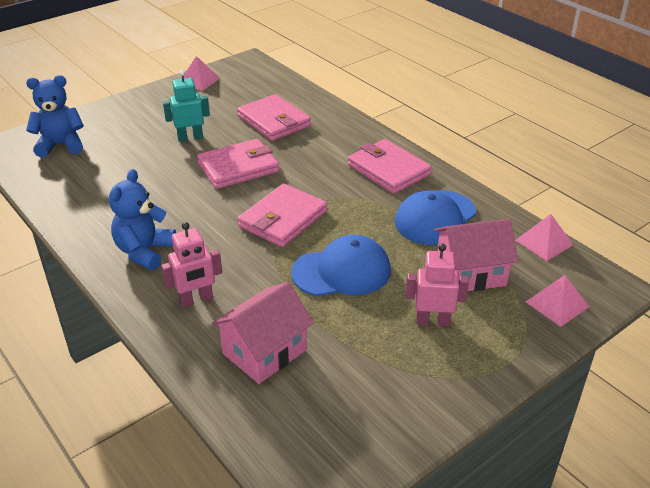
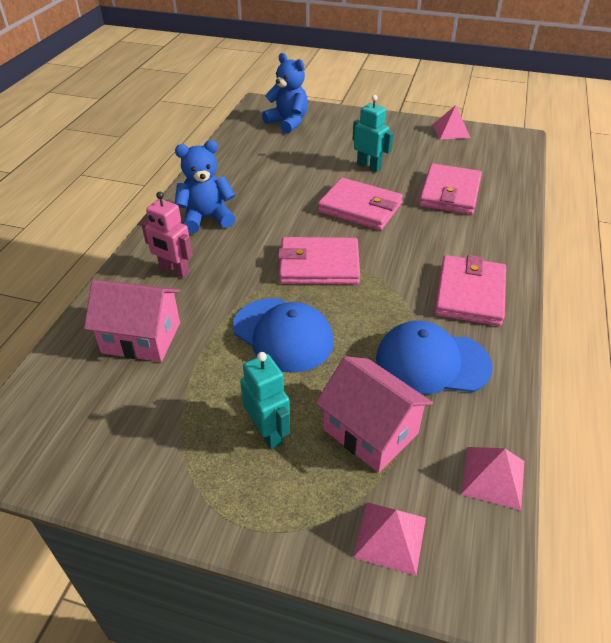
camera: 55 degrees right, 5 degrees up
pink robot [406,243,469,326] -> turquoise robot [240,352,290,450]

